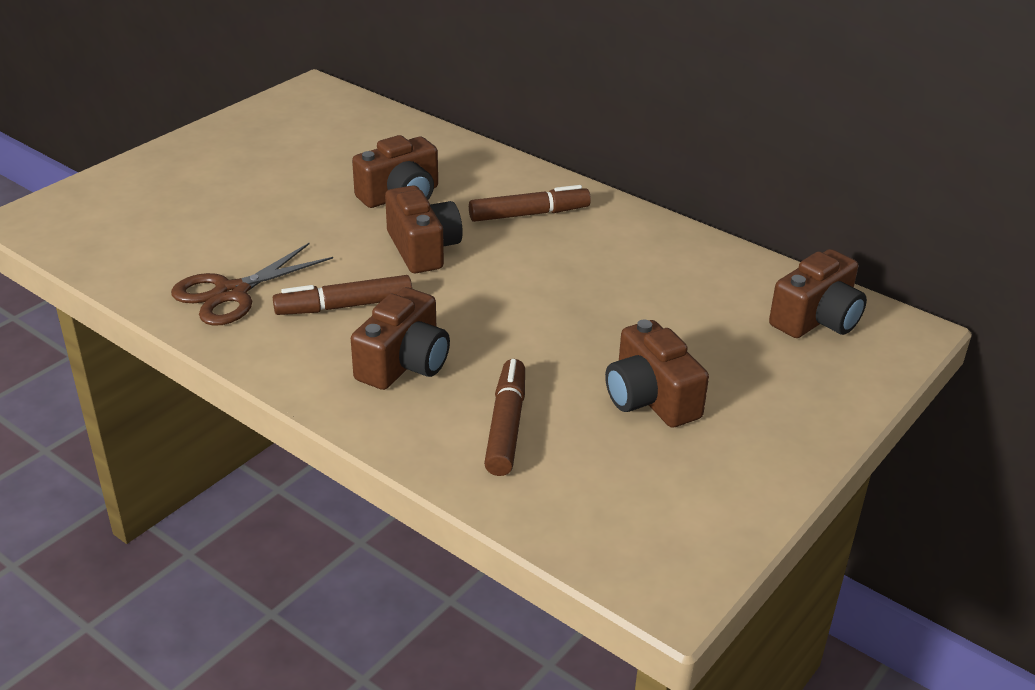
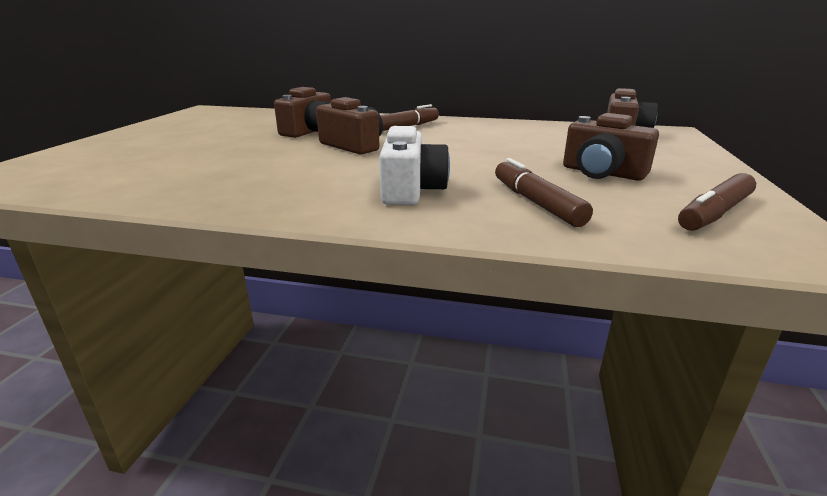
camera: 25 degrees left, 10 degrees down
brown scissors [171,243,333,326] -> none
brown marker [273,275,412,315] -> brown marker moved to [678,173,756,231]
brown camera [351,287,450,390] -> white camera [379,126,450,205]

